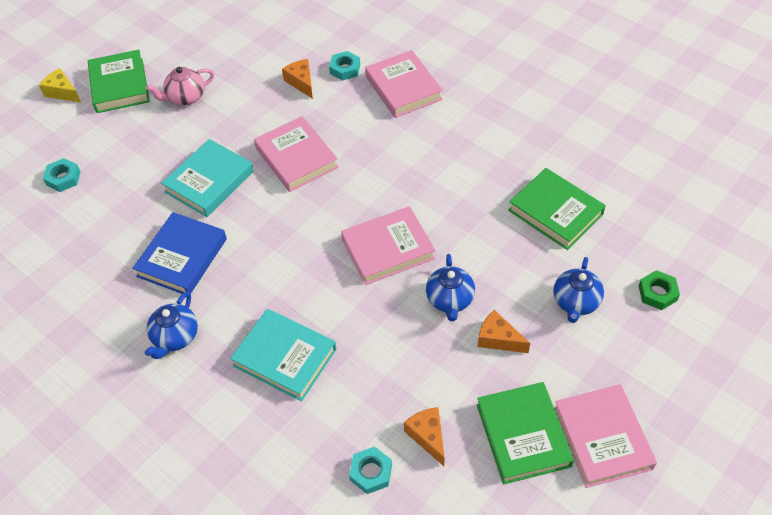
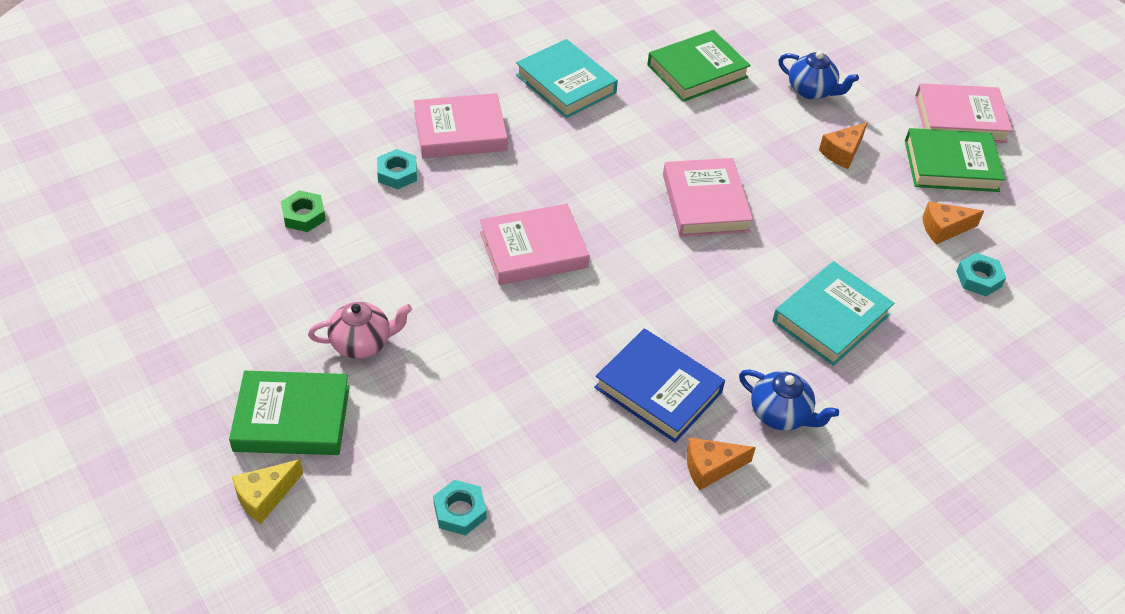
camera: 80 degrees left, 5 degrees down
pink teapot [146,67,214,105] -> pink teapot turned 90 degrees counterclockwise [308,302,412,359]
turquoise book [161,139,254,217] -> turquoise book moved to [516,39,618,118]
orange cheese [282,59,313,99] -> orange cheese moved to [687,437,756,490]
blue teapot [426,254,475,321] -> none
green nut [639,270,680,310] -> green nut moved to [281,190,326,232]

